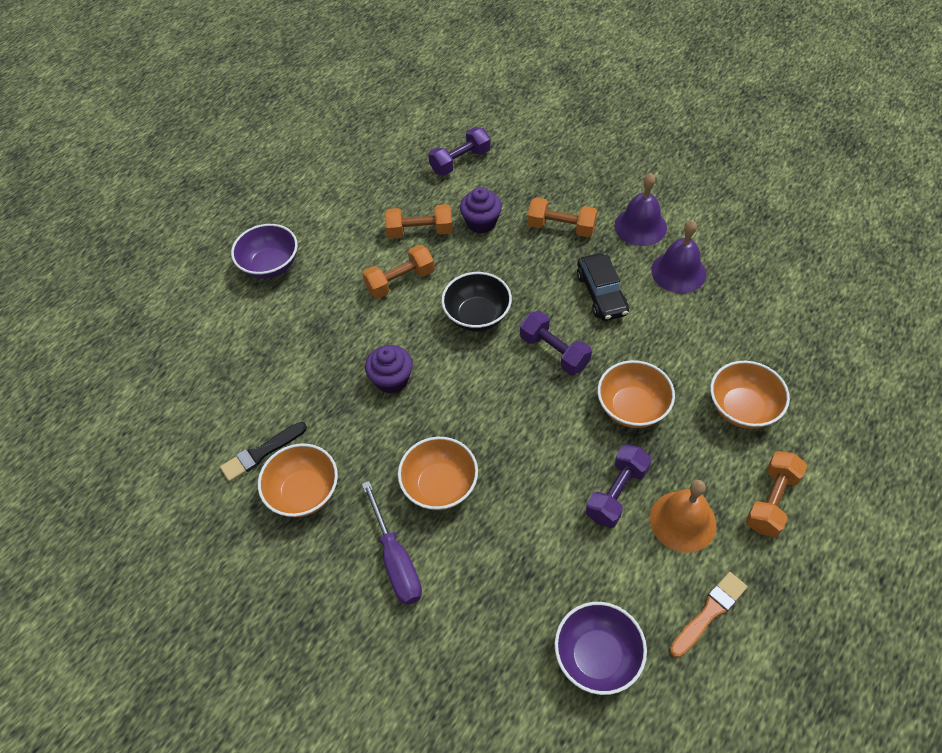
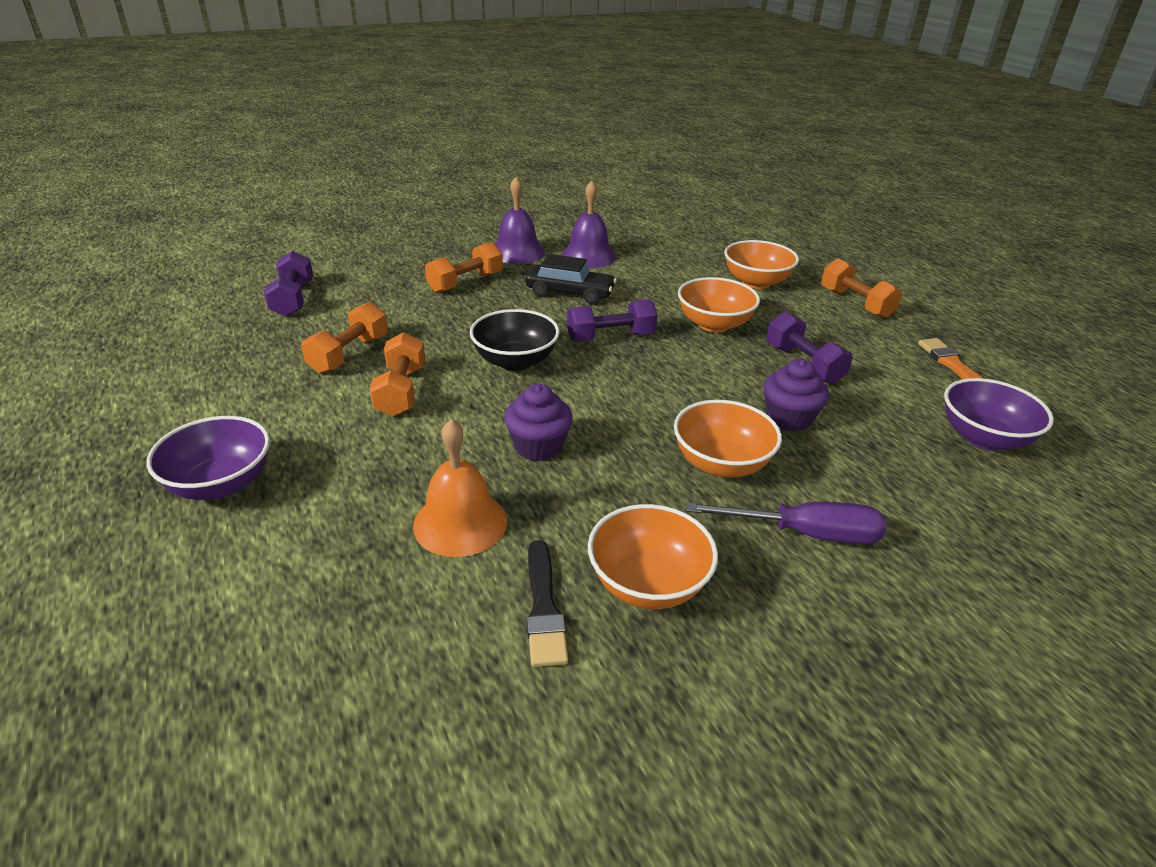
camera: 65 degrees left, 20 degrees down
purple cupcake [460,187,502,233] -> purple cupcake moved to [764,359,829,432]
orange bell [650,480,716,553] -> orange bell moved to [413,419,507,557]

